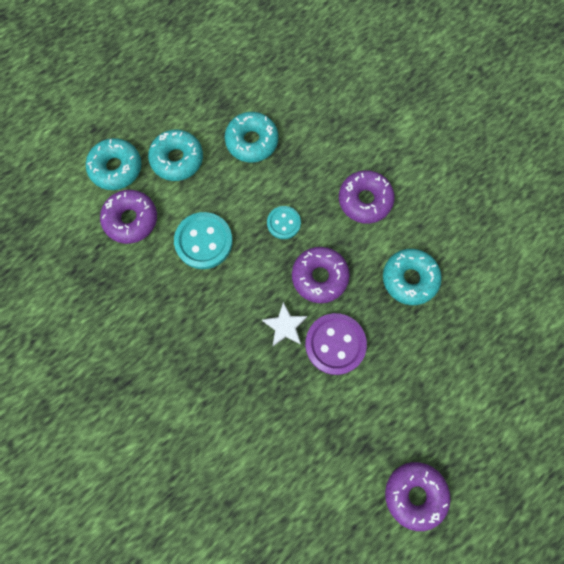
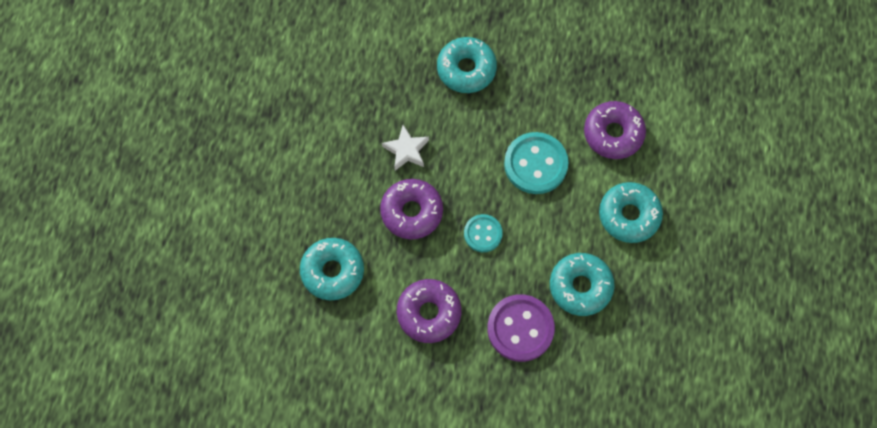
camera: 140 degrees right, 5 degrees down
turquoise donut [86,138,141,190] -> turquoise donut moved to [437,37,497,93]
purple button [305,313,367,375] -> purple button moved to [487,294,555,362]
purple donut [385,462,450,531] -> none

